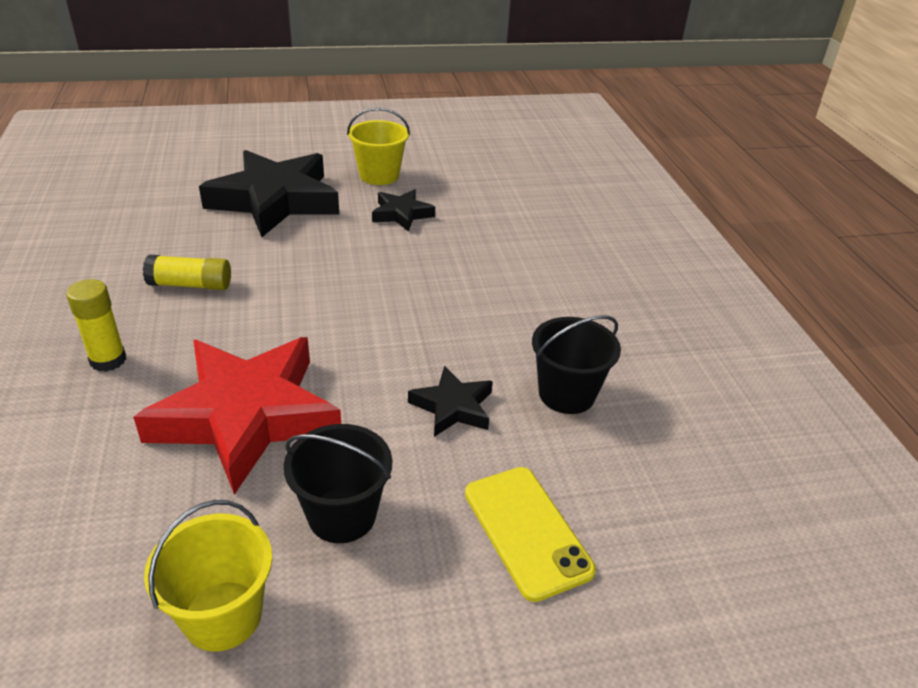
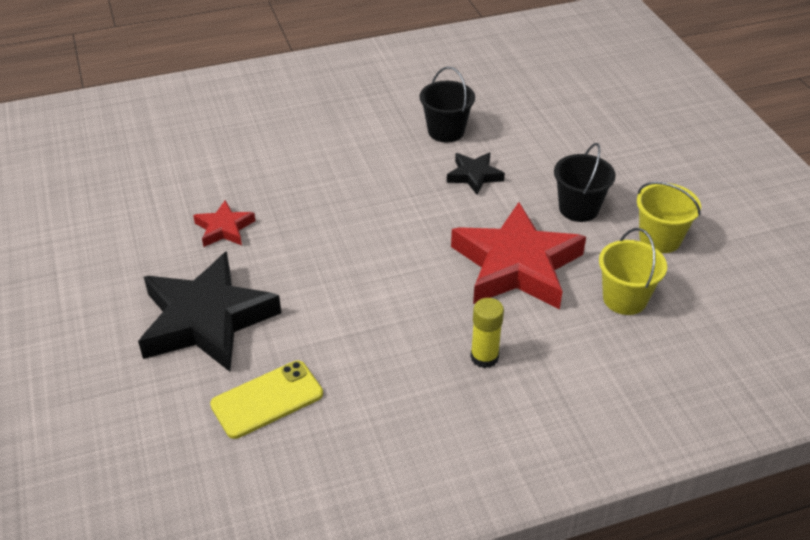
camera: 95 degrees left, 5 degrees up
yellow glue stick [143,255,231,290] -> none
yellow bucket [347,108,410,185] -> yellow bucket moved to [599,228,667,315]
black star [372,189,435,232] -> red star [193,200,255,247]
yellow phone [465,467,596,602] -> yellow phone moved to [210,361,323,439]

